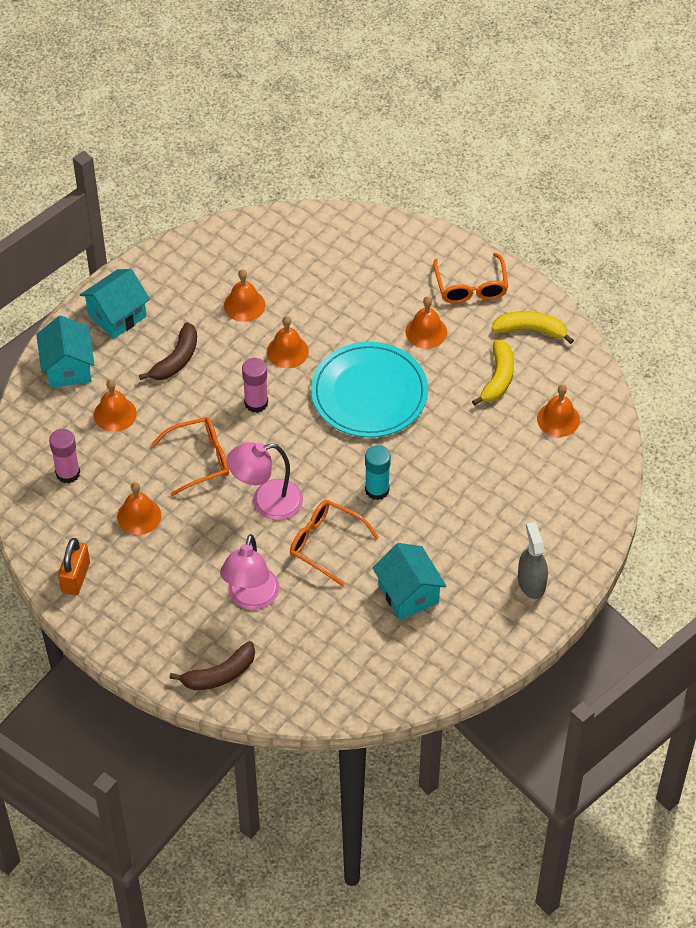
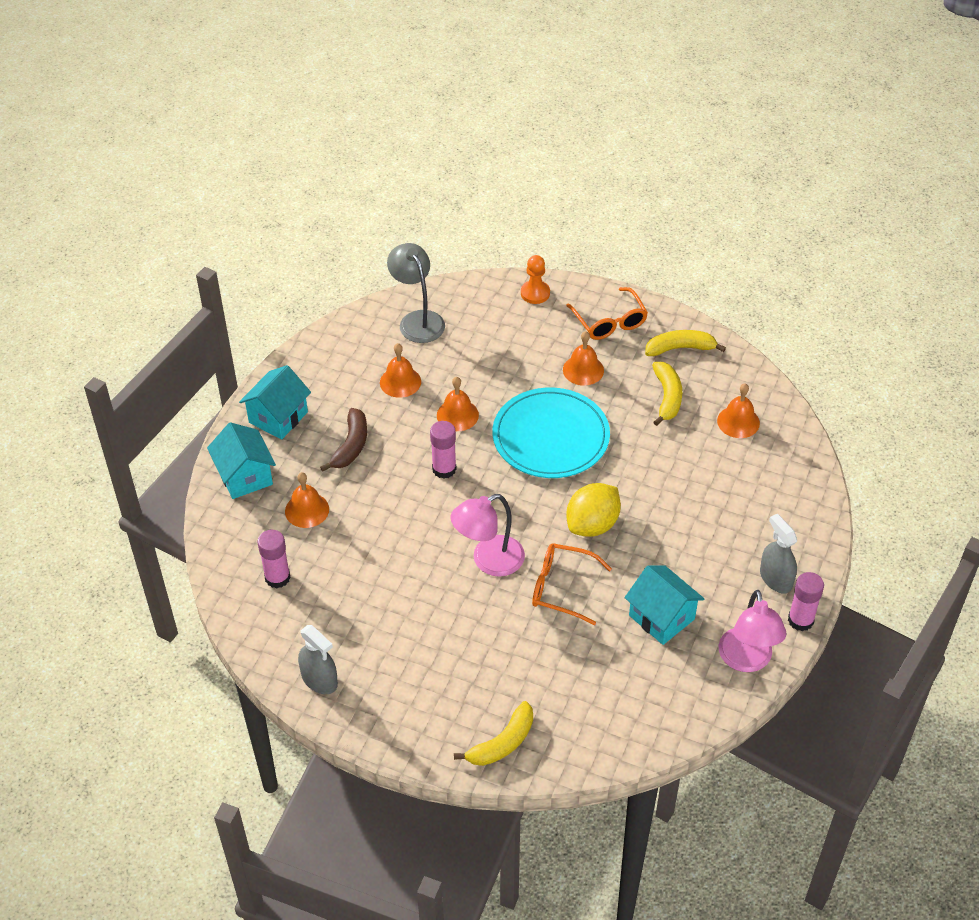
camera: 15 degrees left, 5 degrees down
orange padlock [58,538,90,595] -> grey spray bottle [298,625,338,694]
orange bell [117,482,161,535] -> none
orange glasses [152,417,229,496] -> none
brown banana [169,641,255,690] -> yellow banana [454,701,533,766]
pink lamp [220,534,279,610] -> pink lamp moved to [719,590,787,672]
turquoise glue stick [365,445,391,500] -> yellow lemon [566,483,621,537]
none -> grey lamp [387,243,445,343]
none -> orange pawn [521,255,550,304]
none -> pink glue stick [788,572,824,631]

